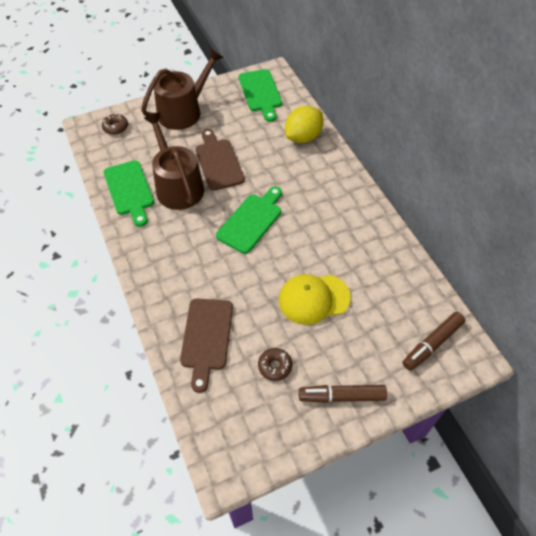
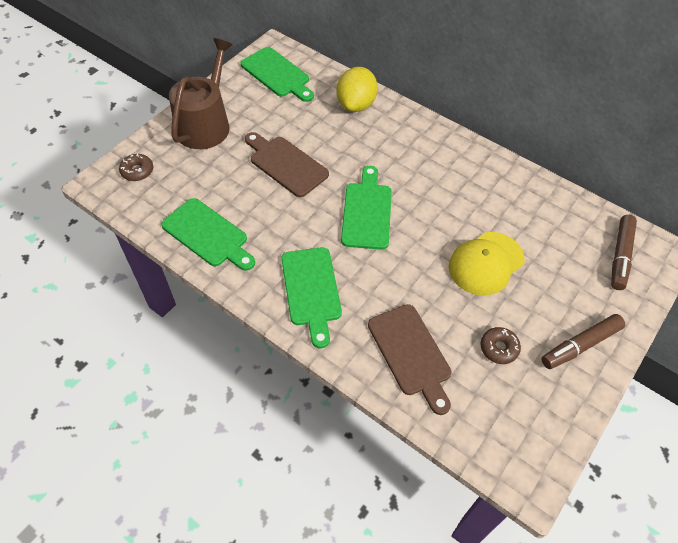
camera: 30 degrees left, 0 degrees up
brown watering can [144,112,204,210] -> none
none -> green cutting board [281,247,342,348]

